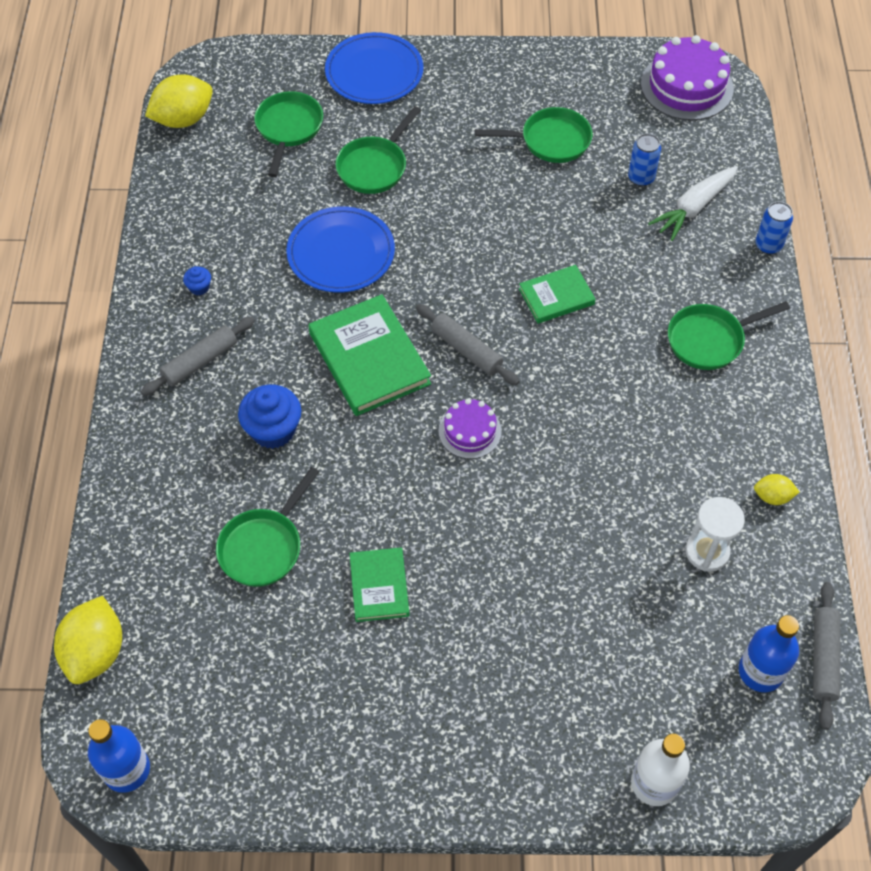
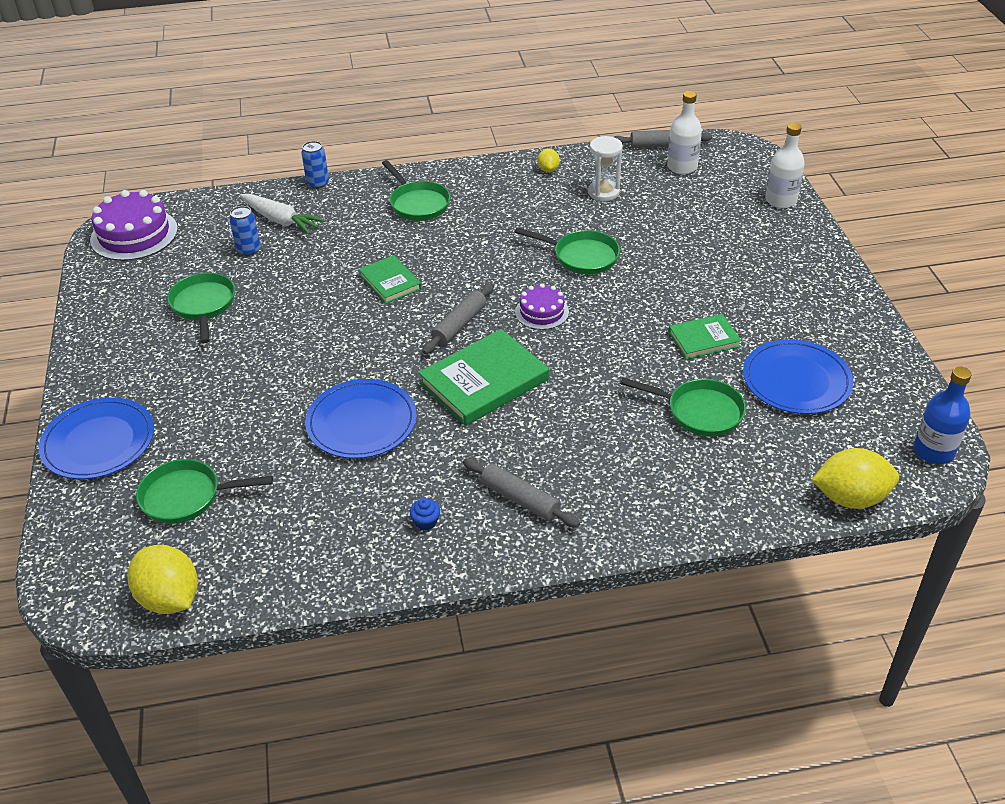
camera: 100 degrees left, 15 degrees down
blue cupcake [238,385,301,449] -> none
green pan [336,106,421,194] -> green pan moved to [515,227,620,274]
blue bottle [739,615,799,692] -> white bottle [667,91,702,174]
none -> blue plate [743,339,853,414]

